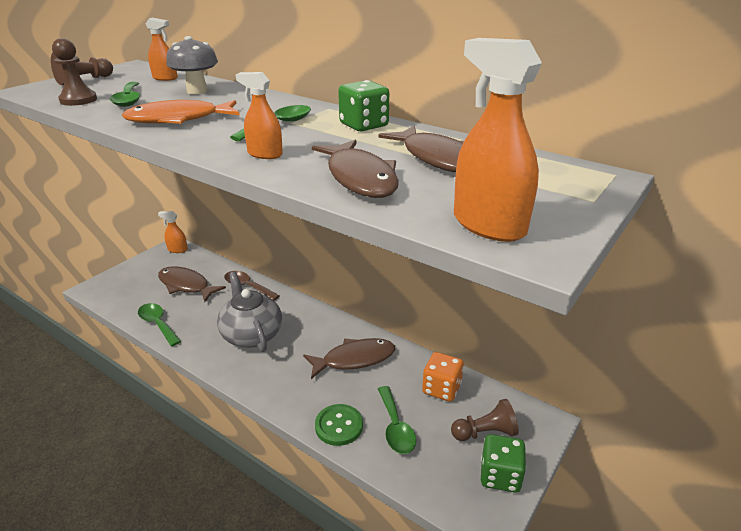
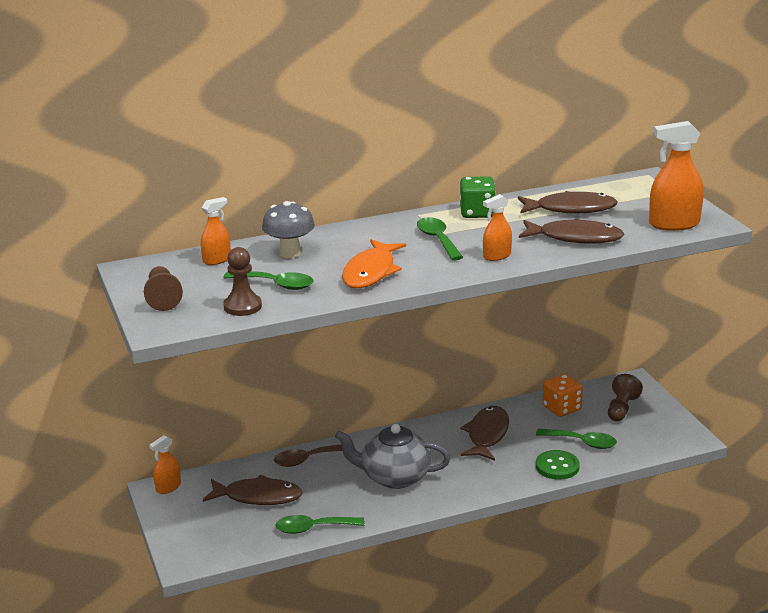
camera: 55 degrees left, 5 degrees down
brown fish [158,266,226,302] -> brown fish turned 150 degrees counterclockwise [203,475,303,505]
green dice [481,434,526,493] -> none

